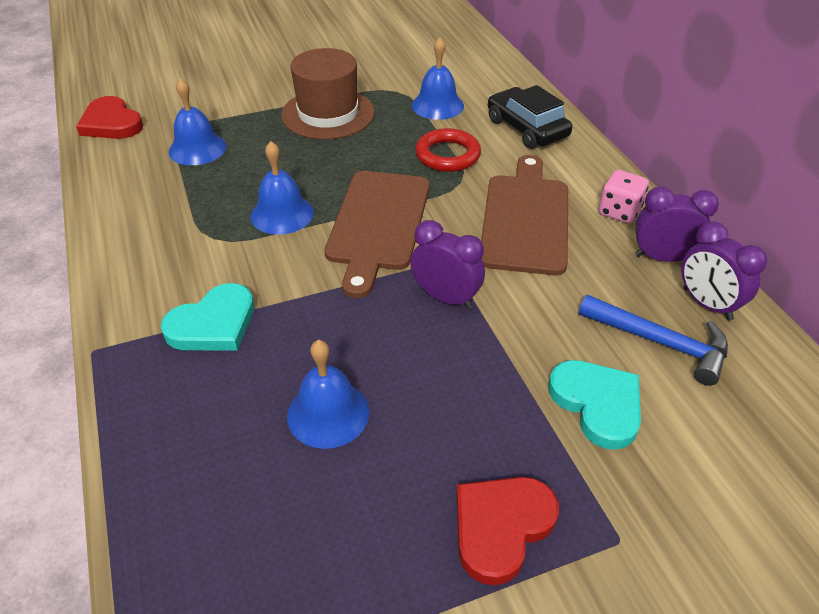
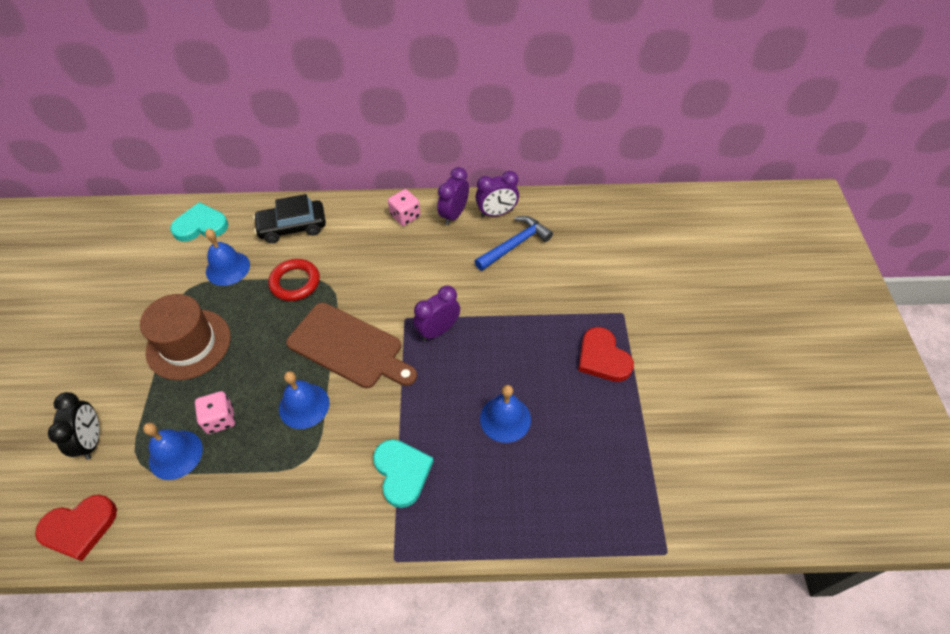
camera: 70 degrees left, 10 degrees up
brown cutting board [481,155,568,275] -> none
turquoise heart [548,360,641,450] -> turquoise heart moved to [170,202,228,242]
none -> black clock [48,392,99,460]
none -> pink dice [195,391,235,434]

